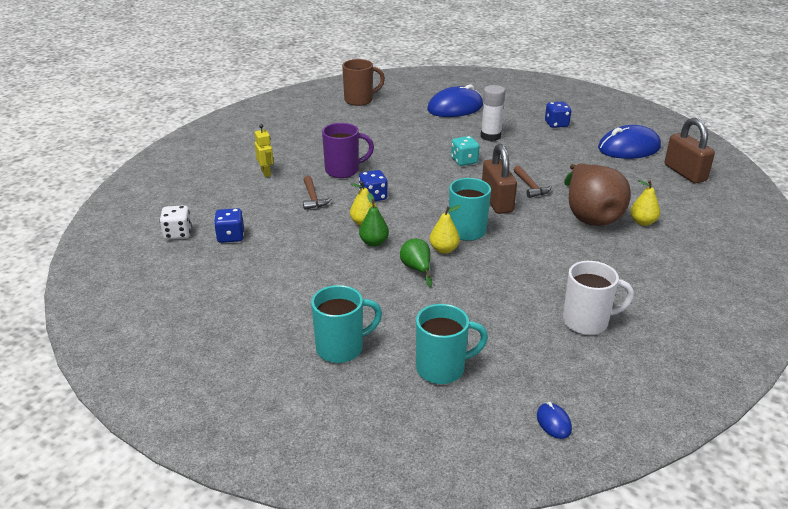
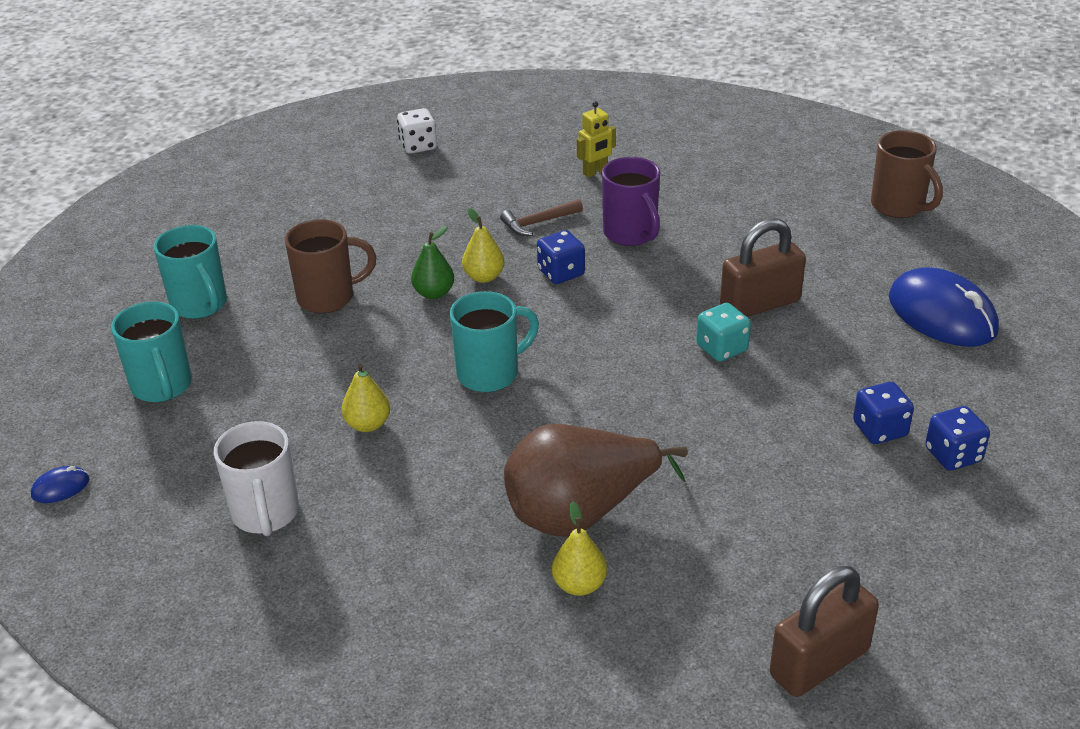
camera: 80 degrees right, 5 degrees up
blue dice [214,208,244,243] -> blue dice moved to [853,382,914,444]
green pear [400,239,432,287] -> none
yellow pear [430,205,461,254] -> yellow pear moved to [342,364,390,432]
white glue stick [481,85,505,141] -> none
brown padlock [482,144,517,214] -> brown padlock moved to [720,218,806,317]
brown hammer [514,166,552,198] -> none
blue mouse [598,125,661,159] -> none
none -> brown mug [285,219,376,313]

